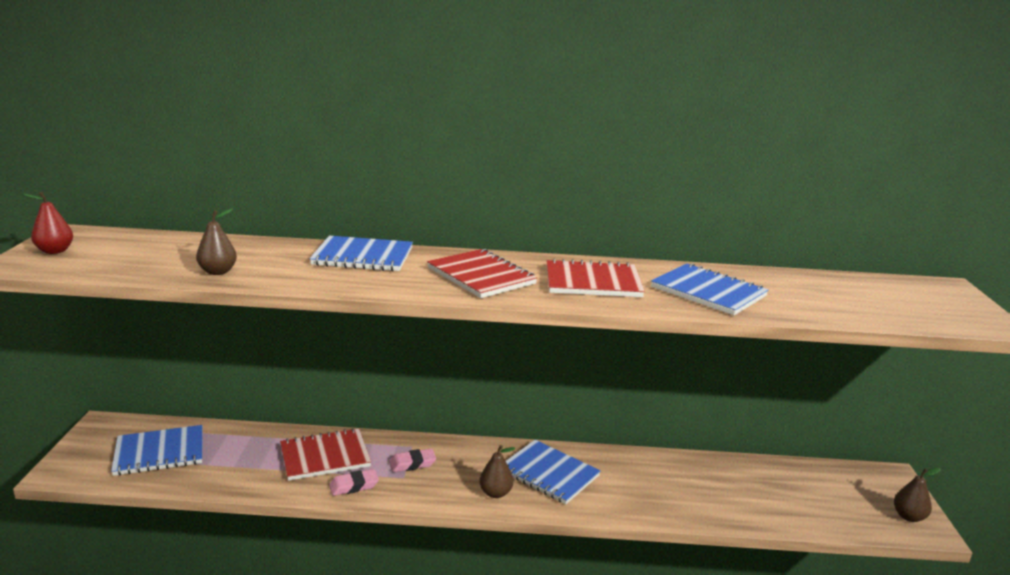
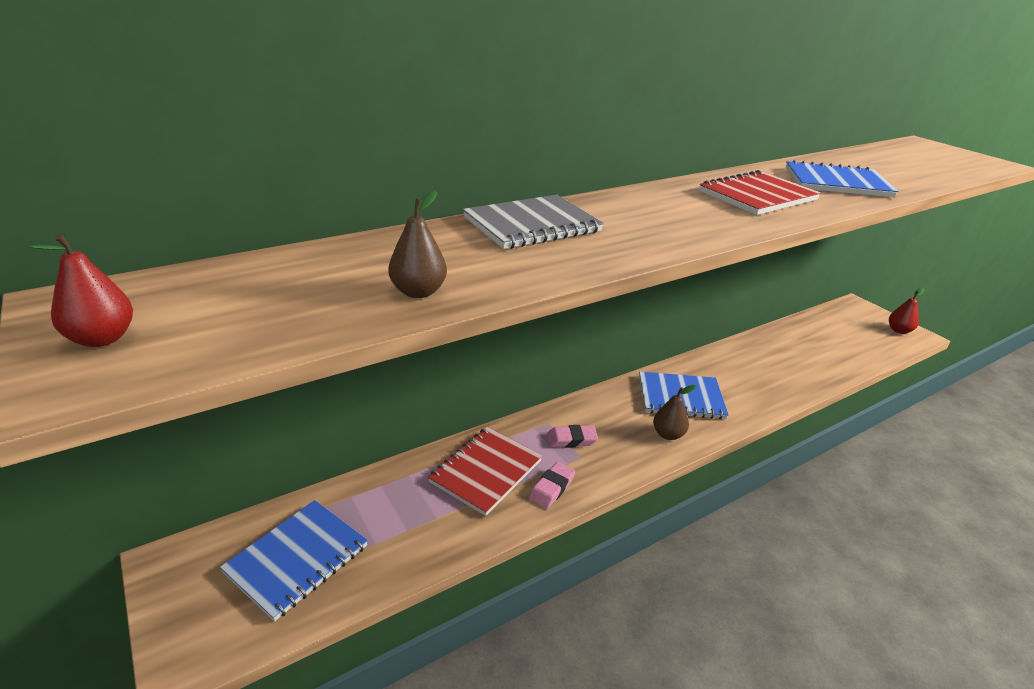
camera: 35 degrees left, 10 degrees up
blue notebook [310,236,413,272] -> grey notebook [463,195,604,249]
pink eraser [389,449,436,472] -> pink eraser turned 45 degrees clockwise [546,425,598,448]
red notebook [427,249,538,298] -> none
brown pear [894,468,941,522] -> red pear [889,288,924,334]

